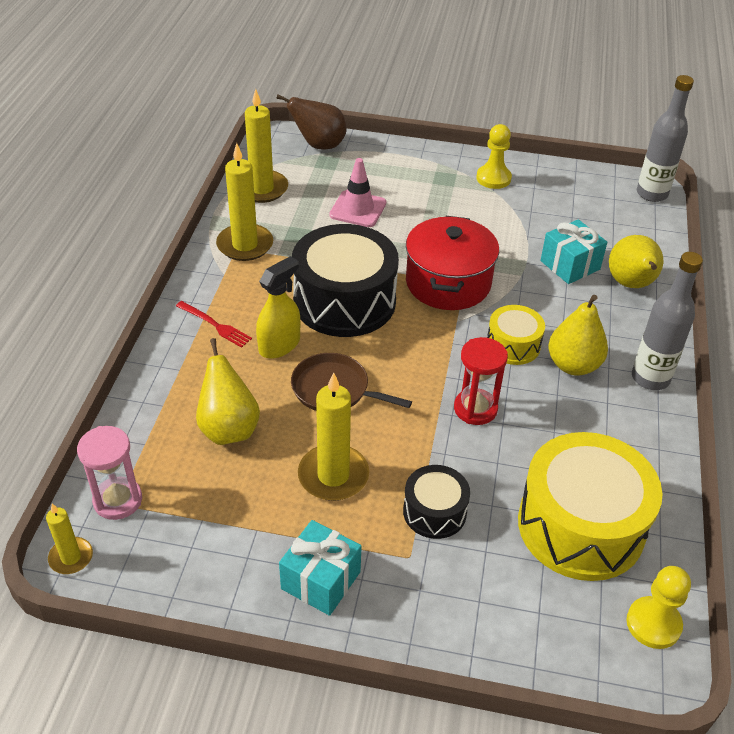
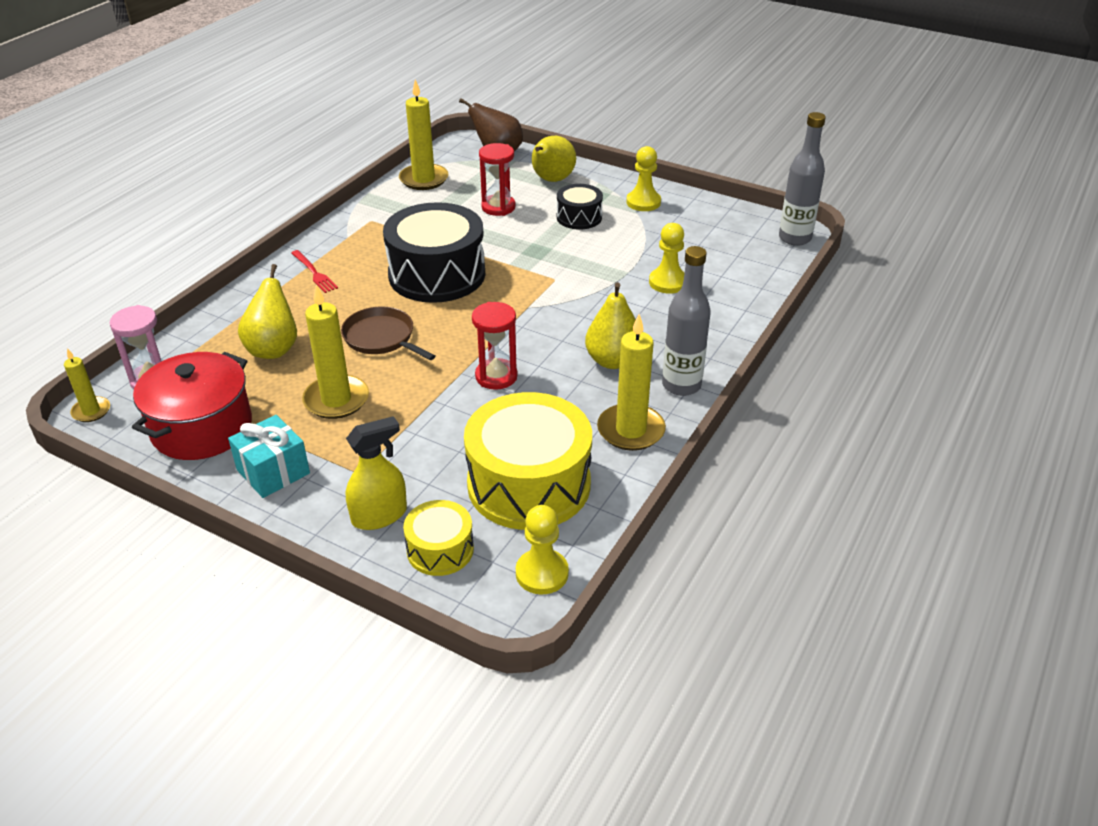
camera: 20 degrees right, 5 degrees down
yellow candle [216,143,273,261] -> yellow candle moved to [597,314,666,451]
yellow spray bottle [256,256,300,359] -> yellow spray bottle moved to [346,416,407,530]
pink traffic cone [329,158,386,227] -> red hourglass [479,143,516,216]
black drum [403,465,470,539] -> black drum moved to [557,184,603,230]
red pot [406,216,499,310] -> red pot moved to [132,352,252,460]
yellow drum [487,305,545,365] -> yellow drum moved to [403,500,474,576]
turquoise gift [540,219,607,284] -> yellow pawn [649,223,685,294]
yellow pear [609,235,663,288] -> yellow pear moved to [532,136,576,182]

